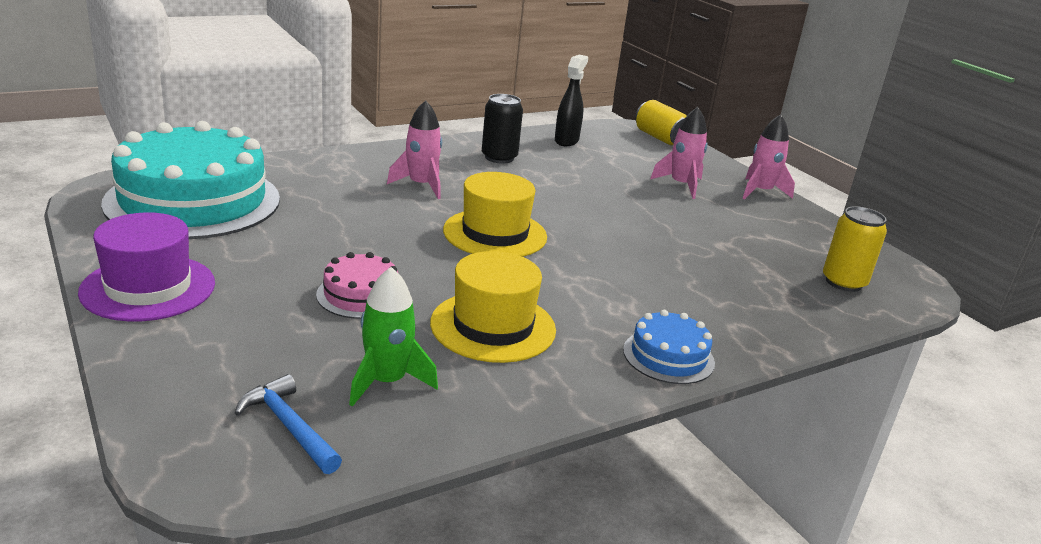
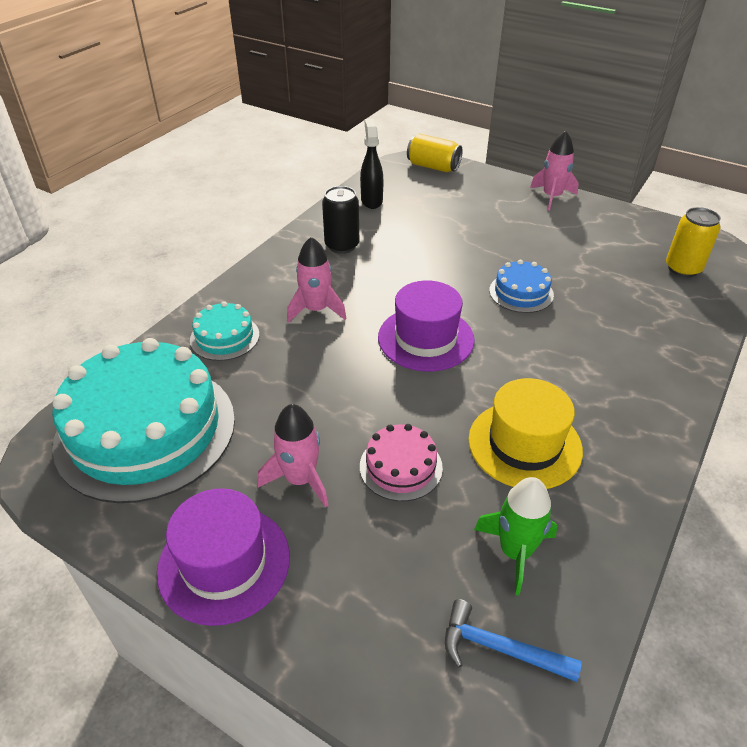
camera: 25 degrees left, 15 degrees up
yellow hat [443,172,547,257] -> purple hat [378,280,475,371]
blue cake [623,310,715,384] -> blue cake moved to [489,260,554,313]
pink rocket [650,107,708,199] -> pink rocket moved to [258,404,328,507]
none -> turquoise cake [190,301,259,361]

